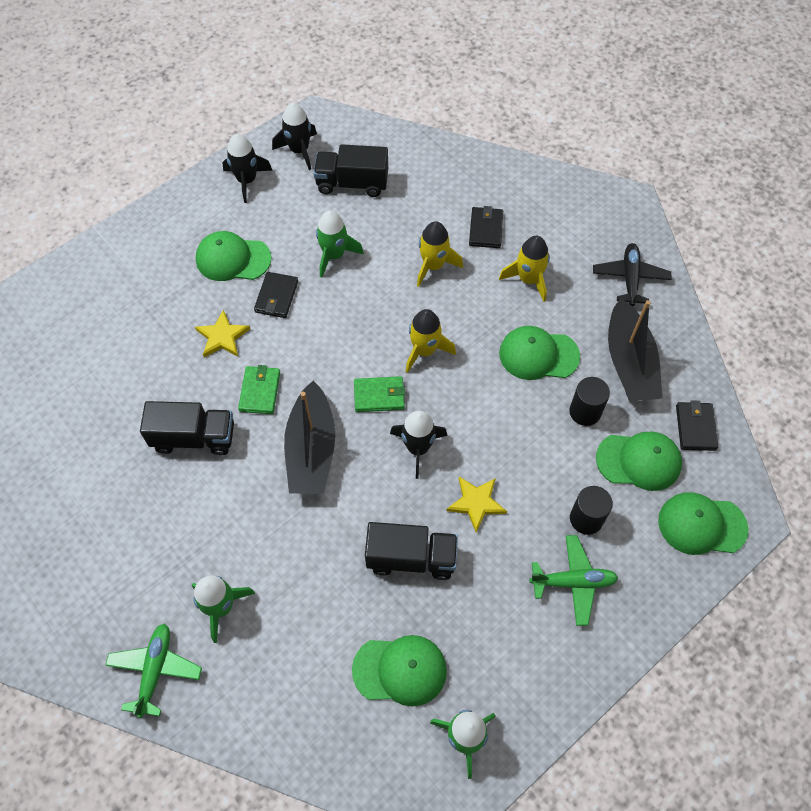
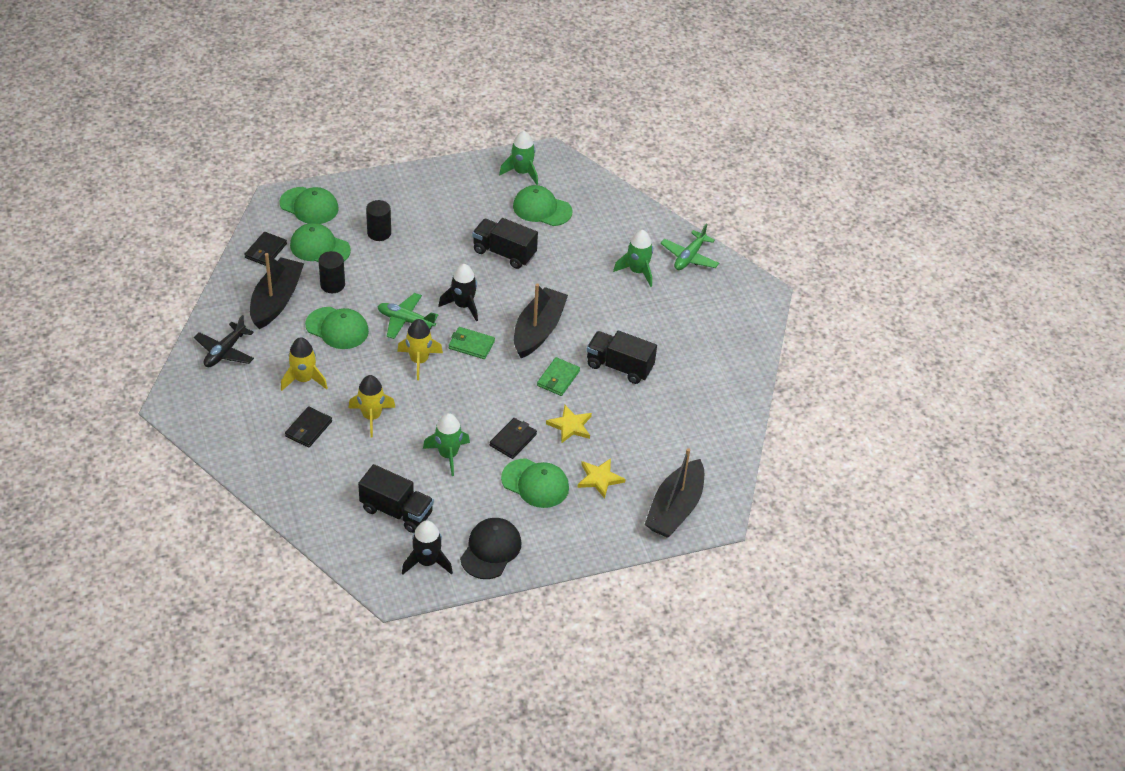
camera: 160 degrees left, 15 degrees down
black rocket [222,134,273,203] -> black cap [460,518,521,579]
yellow star [446,477,507,533] -> yellow star moved to [577,458,625,499]
green plane [529,535,618,626] -> green plane moved to [377,293,438,339]
none -> black boat [645,448,704,538]

